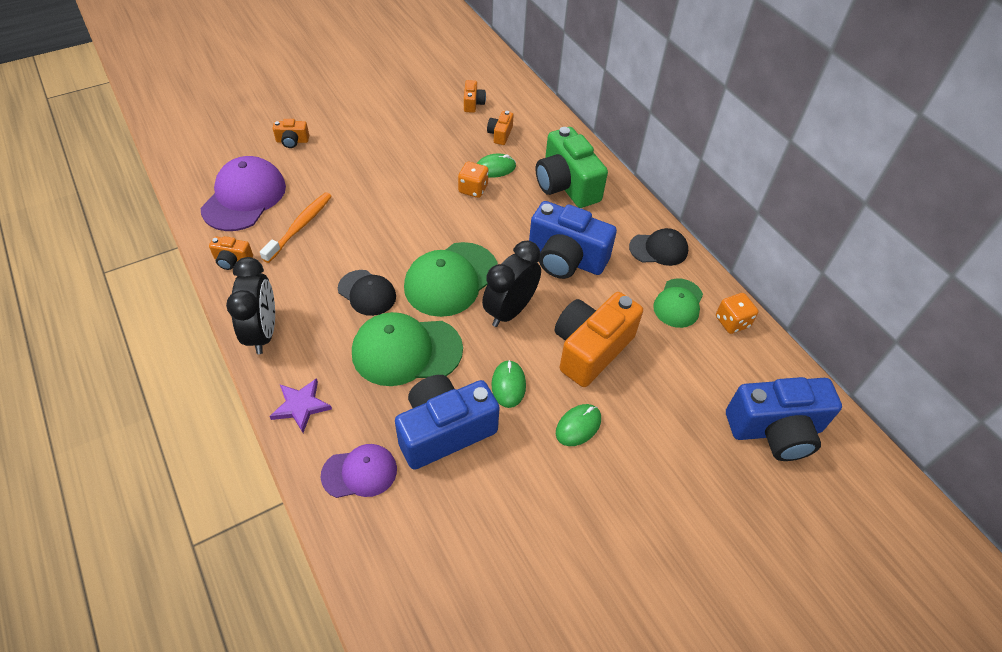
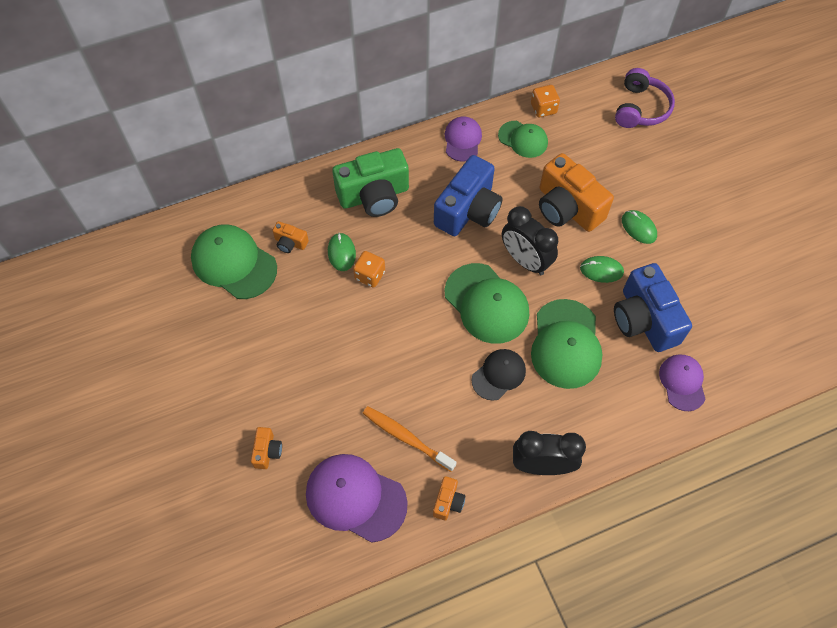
camera: 80 degrees left, 10 degrees up
purple star [269,378,332,433] -> none
orange camera [464,80,486,113] -> green cap [191,224,277,299]
black cap [629,228,688,266] -> purple cap [445,117,482,162]
blue camera [726,377,842,461] -> purple headphones [615,68,675,128]

